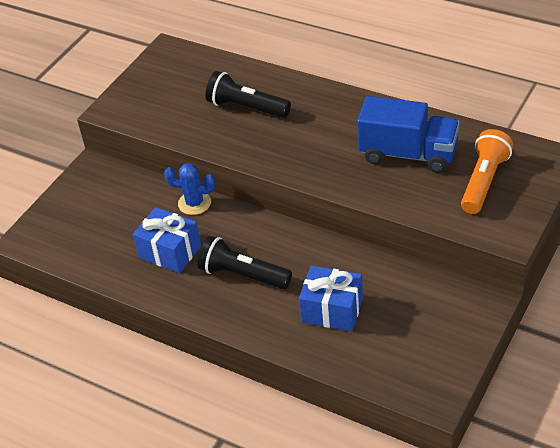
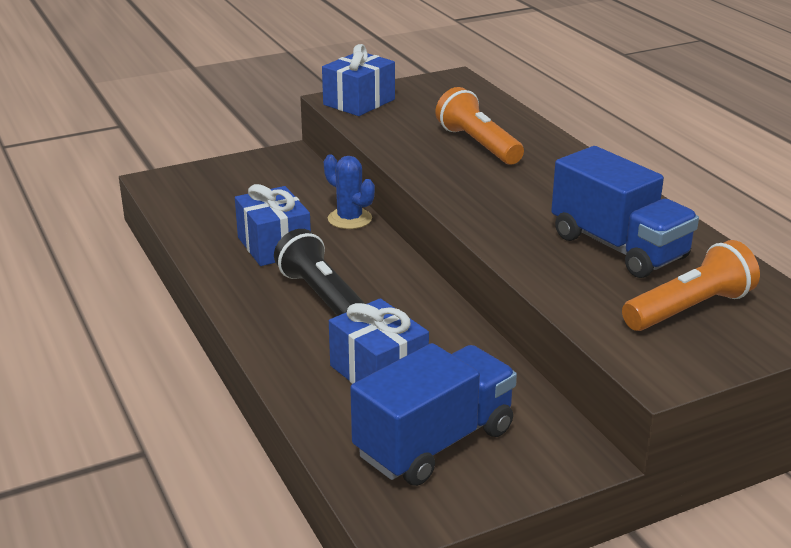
camera: 30 degrees right, 15 degrees down
black flashlight [206,71,291,118] -> orange flashlight [435,87,524,165]
none -> blue gift [322,44,395,116]
none -> blue truck [350,343,517,486]

